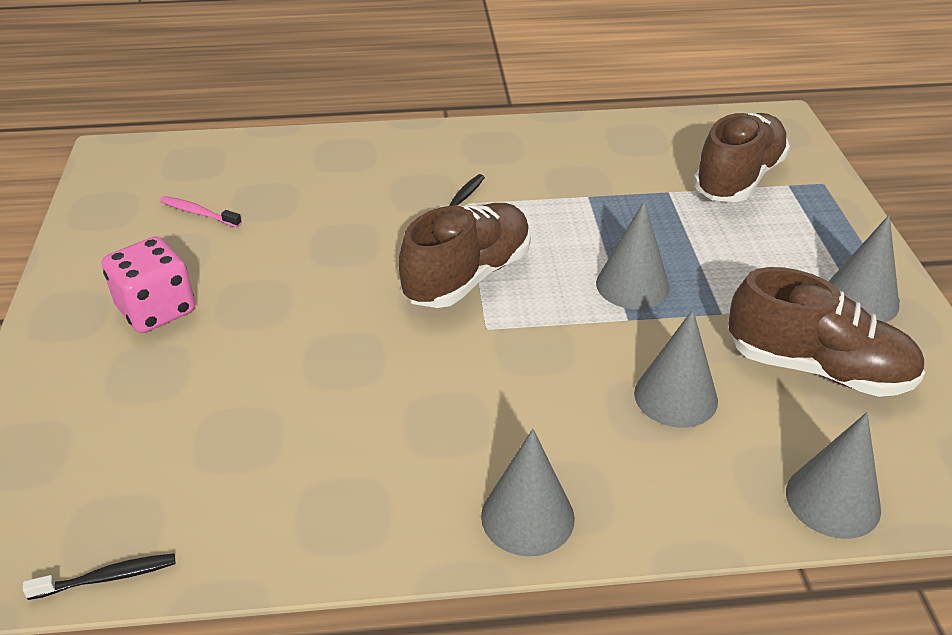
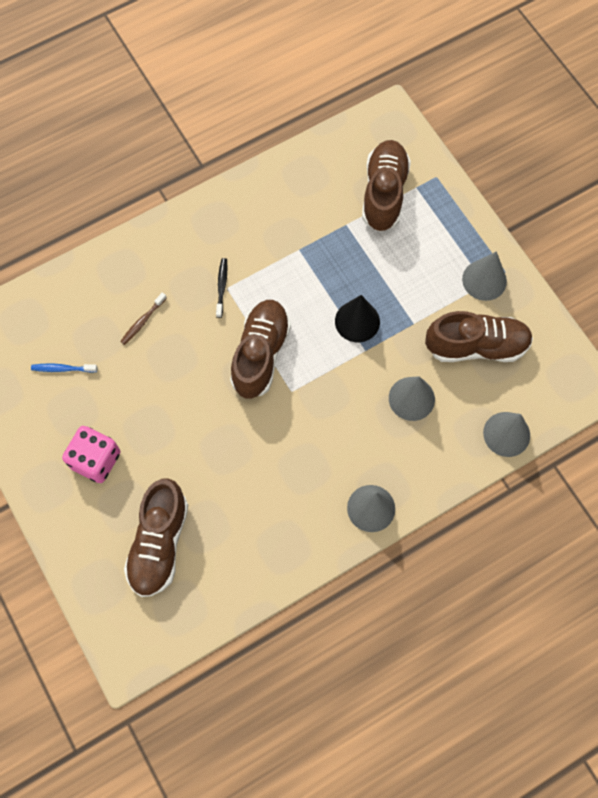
camera: 25 degrees left, 30 degrees up
black toothbrush [23,553,176,600] -> none
pink toothbrush [160,196,242,227] -> blue toothbrush [31,363,97,373]
grey cone [596,201,670,309] -> black cone [335,295,380,342]
none -> brown toothbrush [120,293,167,345]
none -> brown shoe [124,478,188,597]

